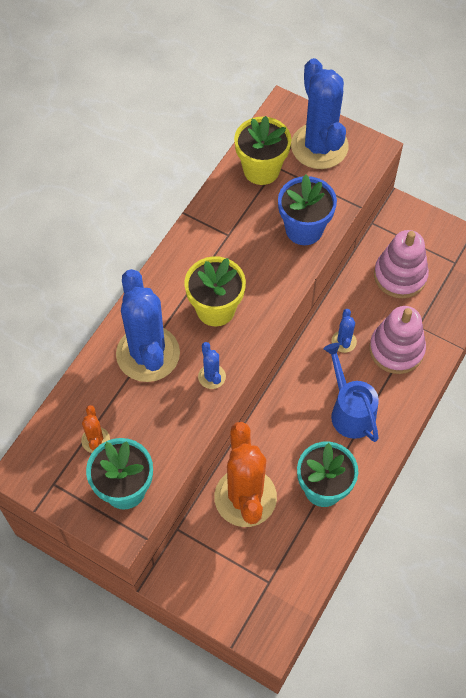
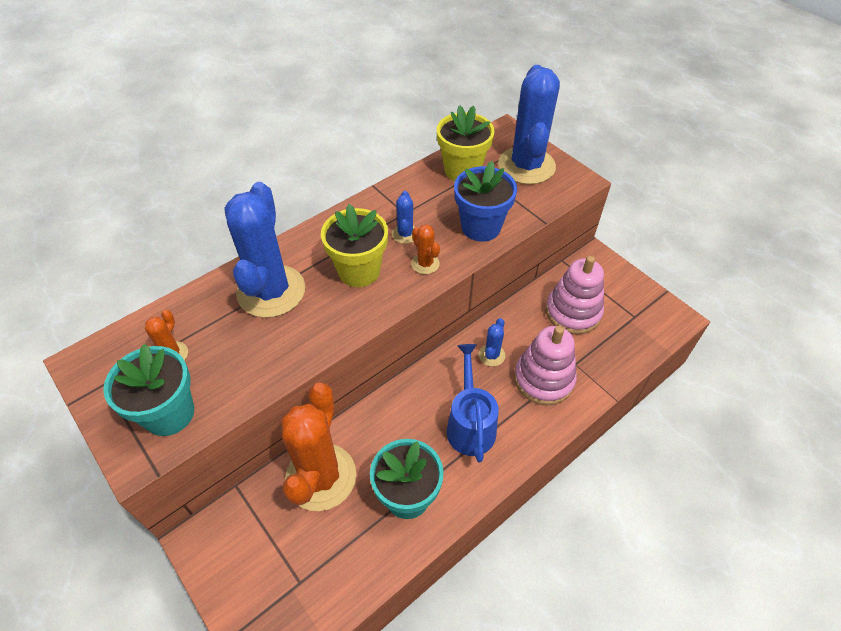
camera: 20 degrees right, 10 degrees down
blue cactus [198,342,226,389] -> blue cactus moved to [392,191,415,244]
none -> orange cactus [411,225,440,274]

